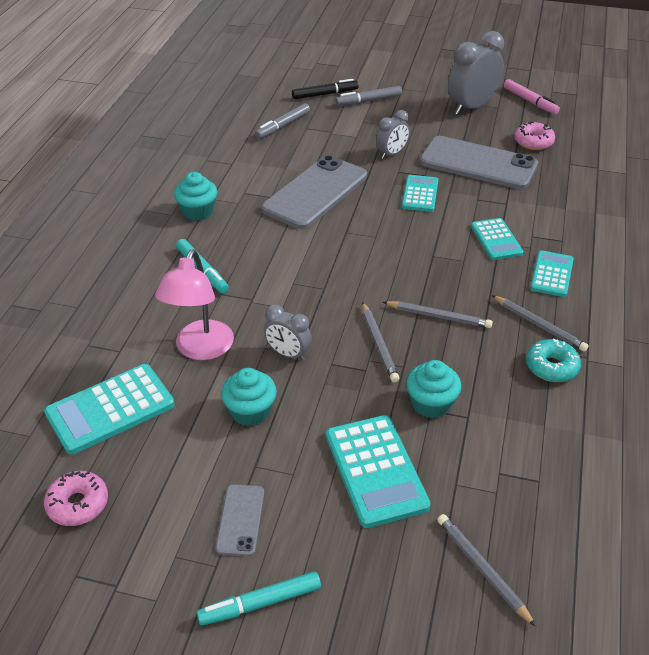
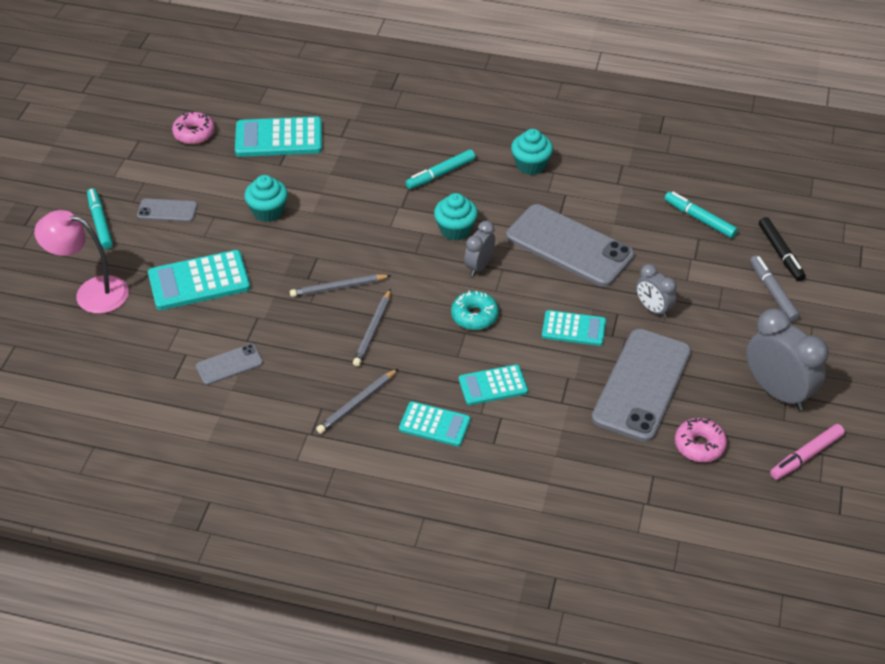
camera: 90 degrees right, 5 degrees up
turquoise calculator [44,364,175,455] -> turquoise calculator turned 60 degrees counterclockwise [235,117,322,157]
pink lamp [155,249,234,360] -> pink lamp moved to [34,210,129,314]
grey marker [255,103,310,139] -> turquoise marker [665,192,738,238]
grey clock [264,304,312,361] -> grey clock moved to [464,221,495,276]
turquoise cupcake [406,360,461,418] -> turquoise cupcake moved to [434,193,478,241]
grey pencil [437,514,536,627] -> none
turquoise donut [526,338,581,382] -> turquoise donut moved to [451,290,499,330]
none -> grey phone [196,344,263,385]

